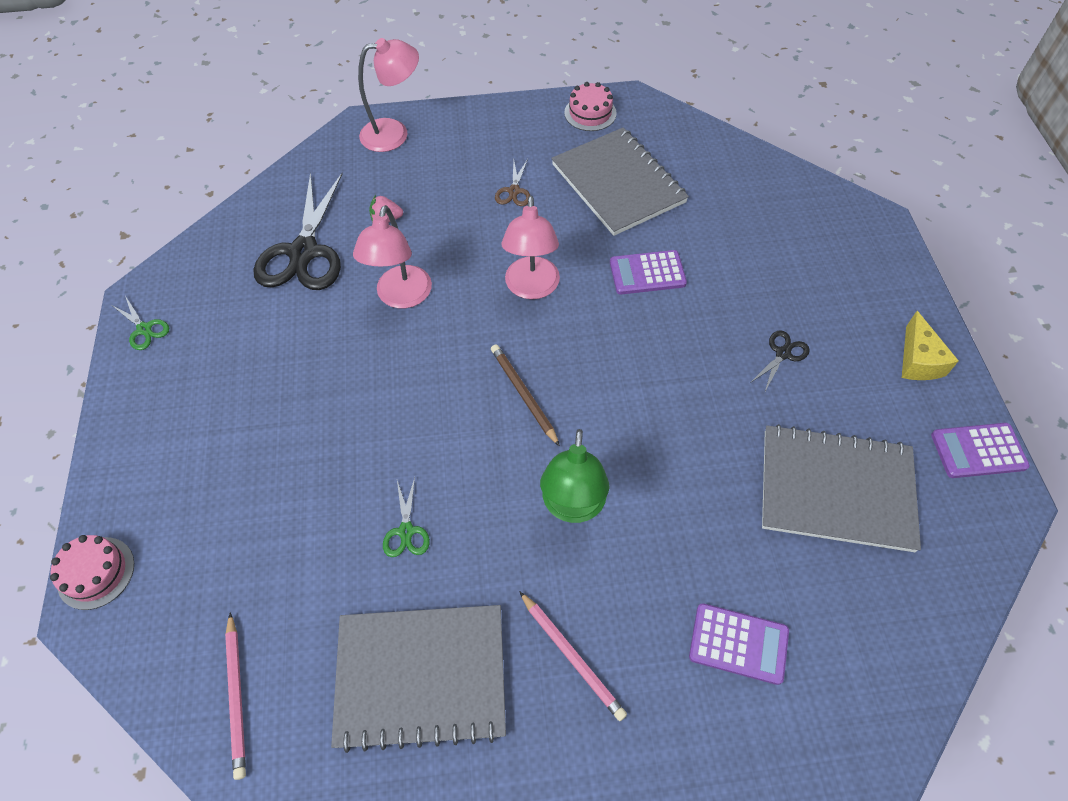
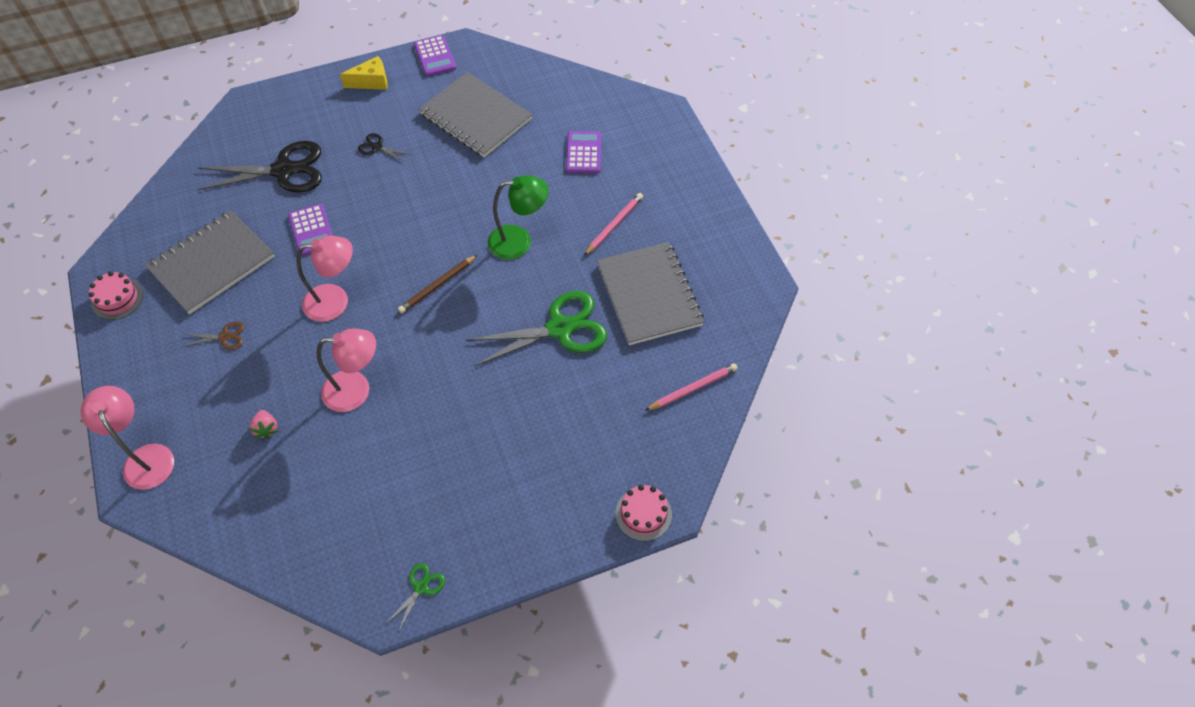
camera: 105 degrees left, 0 degrees up
black scissors [253,172,343,290] -> black scissors moved to [197,141,322,193]
green scissors [383,477,430,557] -> green scissors [466,291,607,367], size x2.27
grey notebook [762,424,921,552] -> grey notebook turned 45 degrees counterclockwise [419,72,532,157]

